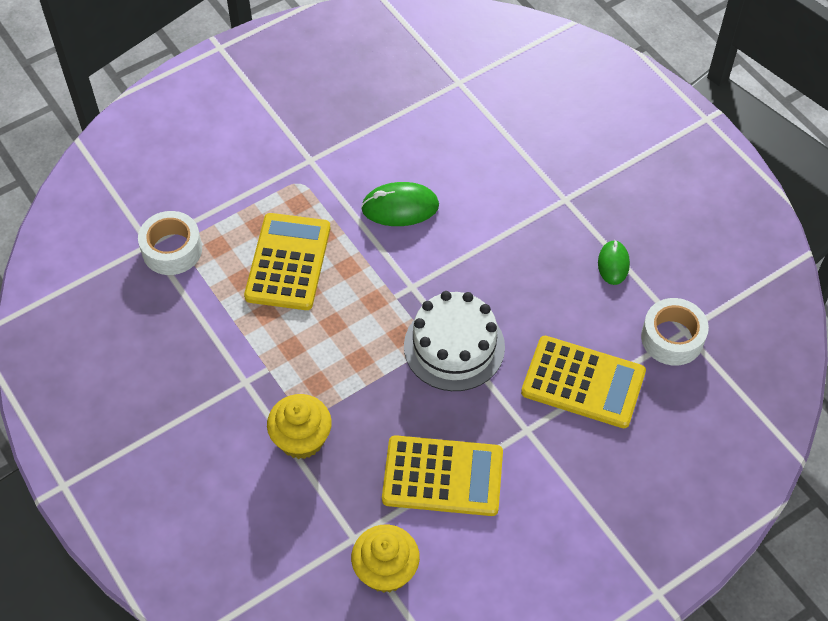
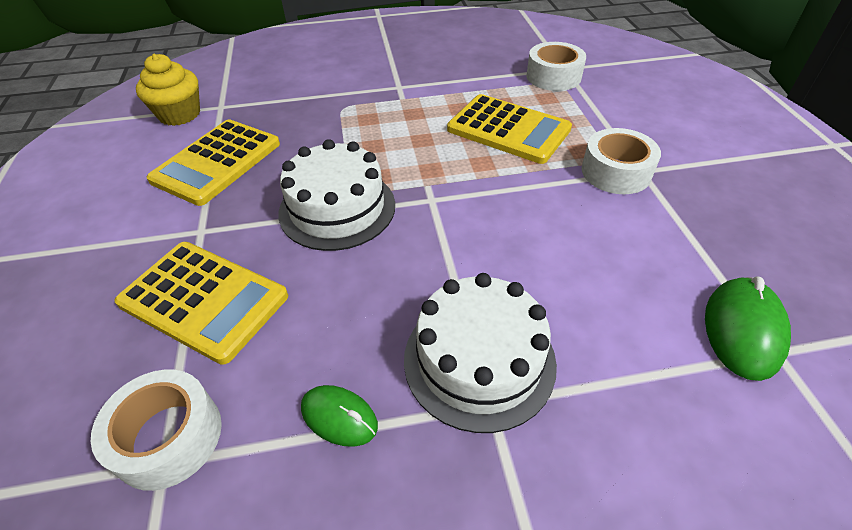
camera: 115 degrees right, 10 degrees down
yellow cupcake [267,394,332,459] -> none
green mouse [361,182,439,226] -> green mouse moved to [705,277,791,381]
yellow calculator [521,336,646,428] -> yellow calculator turned 105 degrees counterclockwise [115,242,288,365]
none -> white cake [404,273,557,433]
none -> white tape [582,128,661,194]

